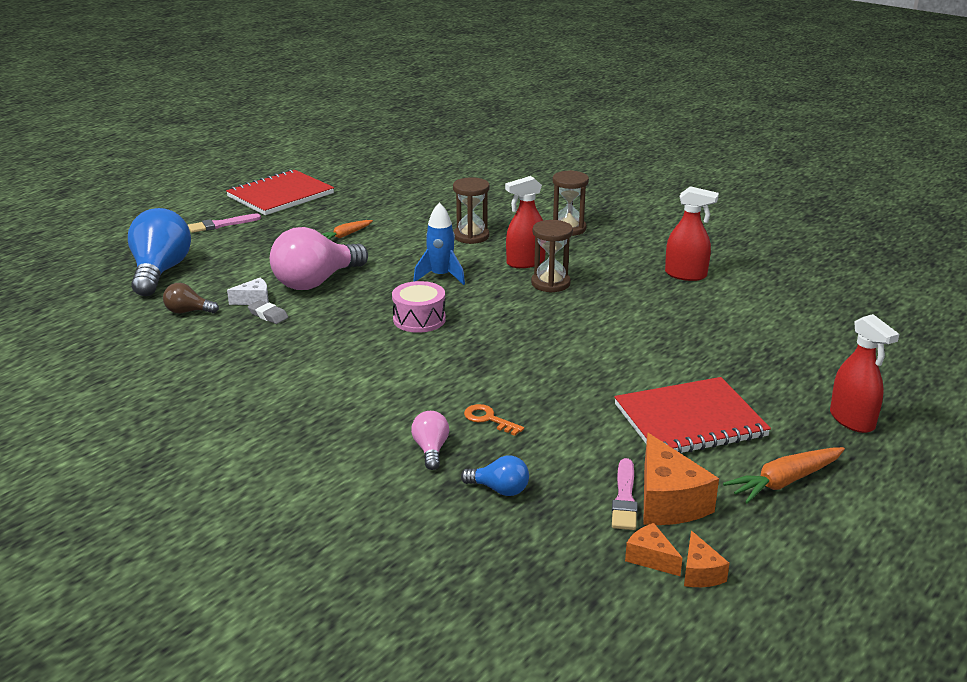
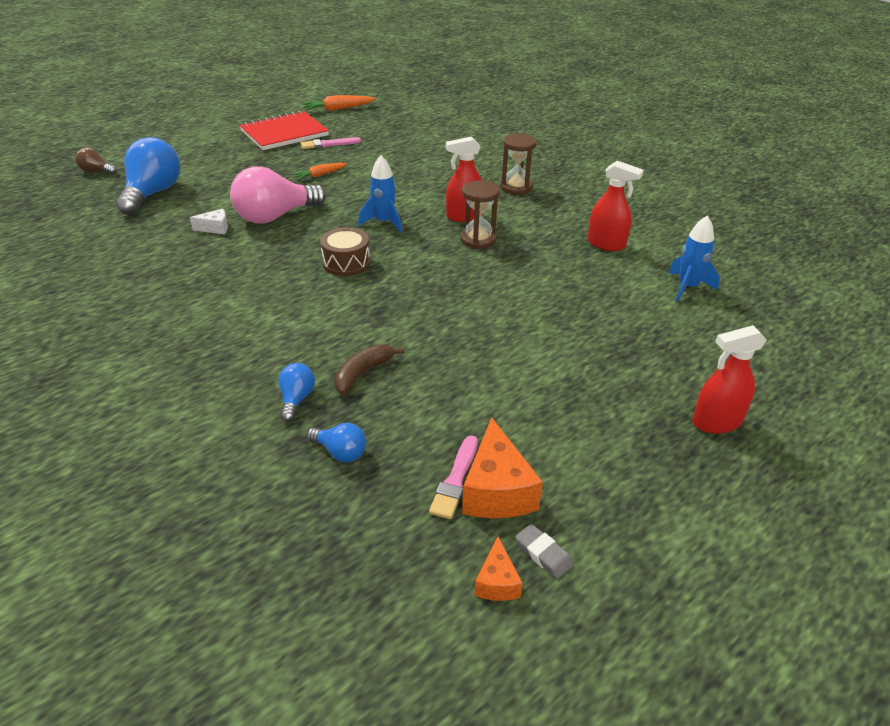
camera: 10 degrees right, 10 degrees up
brown light bulb [163,283,219,314] -> brown light bulb moved to [75,148,117,174]
pink brush [188,213,261,233] -> pink brush moved to [301,137,361,149]
grey eraser [248,300,289,324] -> grey eraser moved to [515,524,573,579]
pink drum [392,281,446,333] -> brown drum [320,227,370,276]
pink light bulb [411,411,449,470] -> blue light bulb [278,363,315,422]
brown hourglass [453,177,490,244] -> none
orange key [464,404,524,436] -> brown banana [334,345,405,394]
red notebook [614,377,771,453] -> none
orange cheese [625,523,683,576] -> none
orange carrot [723,447,845,504] -> orange carrot moved to [302,95,376,111]
red spray bottle [830,314,899,433] -> red spray bottle turned 90 degrees clockwise [692,325,767,434]
none -> blue rocket [669,215,720,302]

